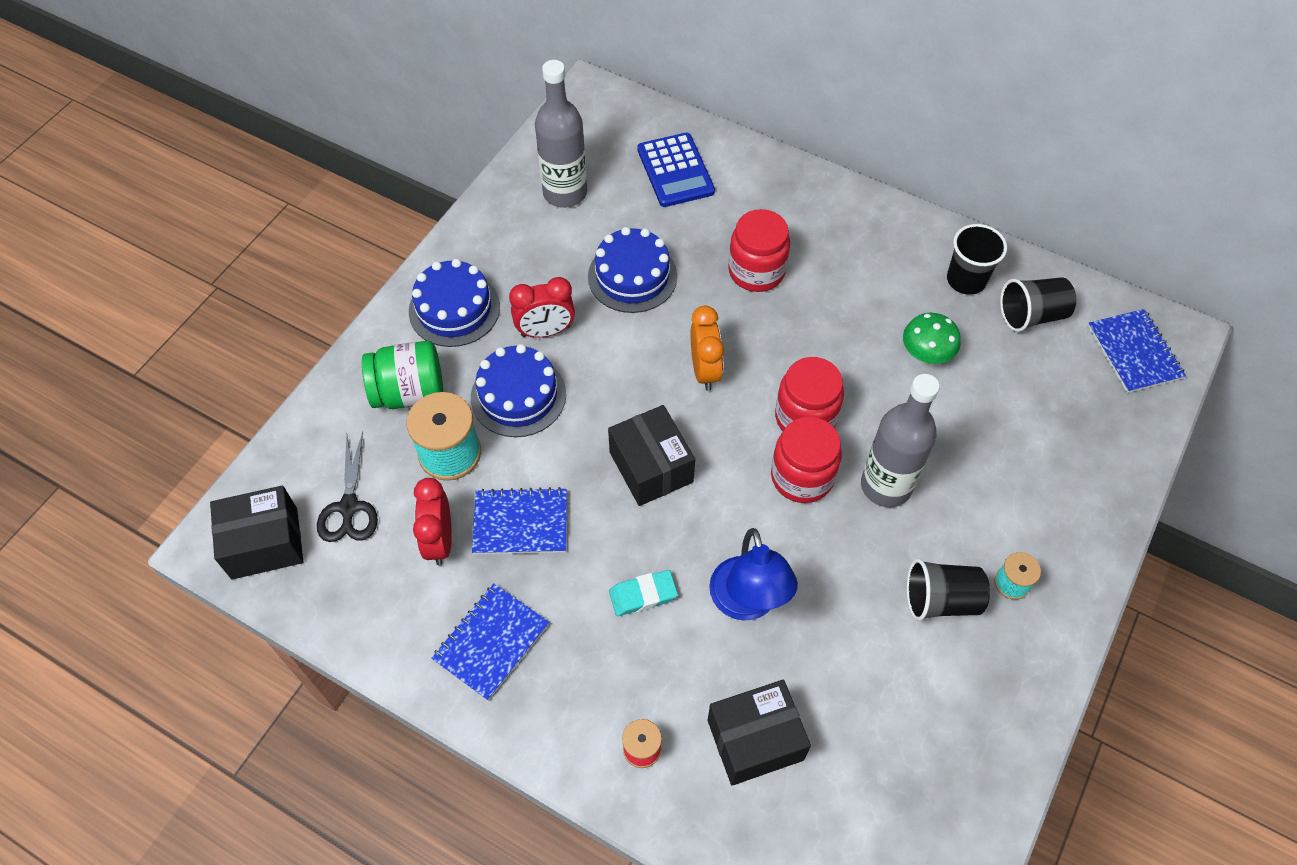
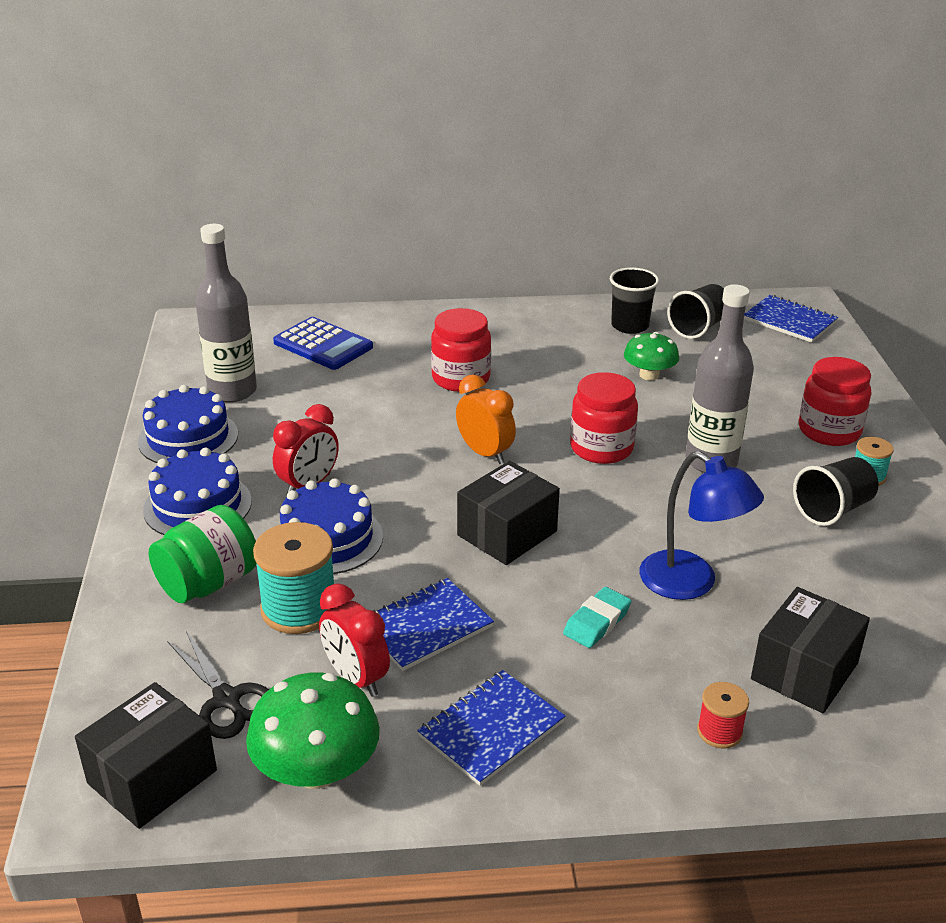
camera: 35 degrees left, 25 degrees down
blue notebook [431,584,549,700] -> blue notebook turned 45 degrees clockwise [417,670,566,786]
blue cake [588,227,677,313] -> blue cake moved to [138,385,238,463]
black box [608,405,695,506] -> black box turned 75 degrees counterclockwise [457,461,560,565]
red jar [771,417,842,503] -> red jar moved to [799,357,871,446]
none -> green mushroom [246,672,380,789]

